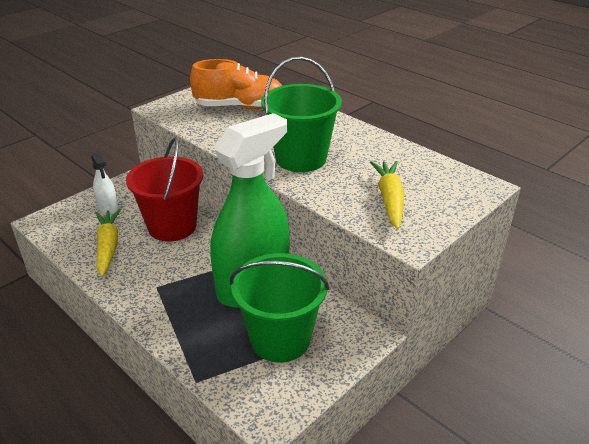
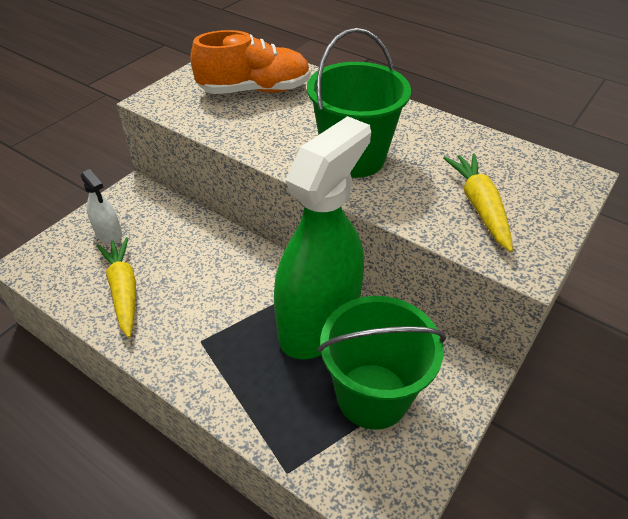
camera: 10 degrees left, 10 degrees up
red bucket [126,137,203,242] -> none

